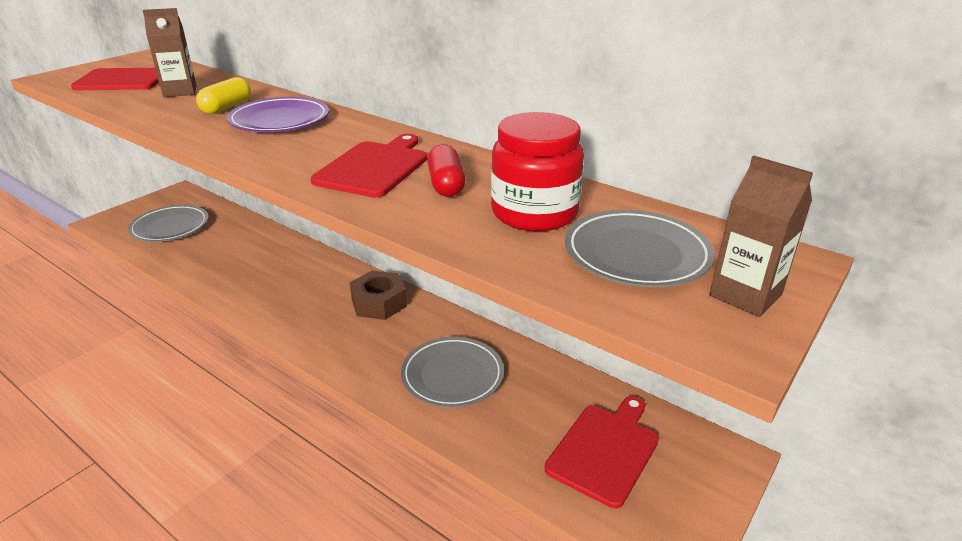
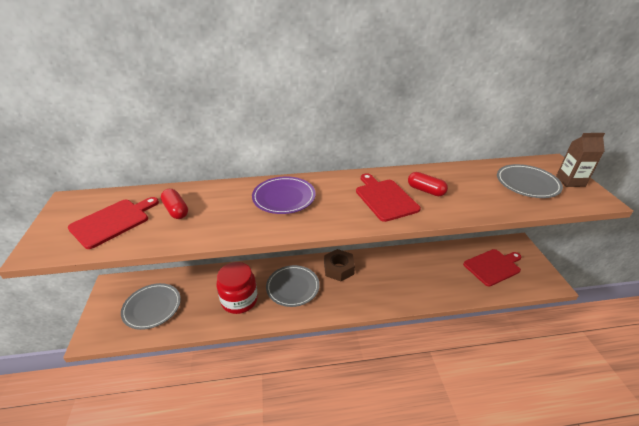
camera: 45 degrees left, 5 degrees up
brown carton [143,8,197,97] -> red capsule [161,189,188,219]
yellow capsule [196,77,251,114] -> none
grey plate [401,337,504,408] -> grey plate moved to [266,265,320,307]
red jar [491,112,584,231] -> red jar moved to [216,262,258,314]
red cutting board [544,396,659,508] -> red cutting board turned 75 degrees clockwise [463,249,521,287]

